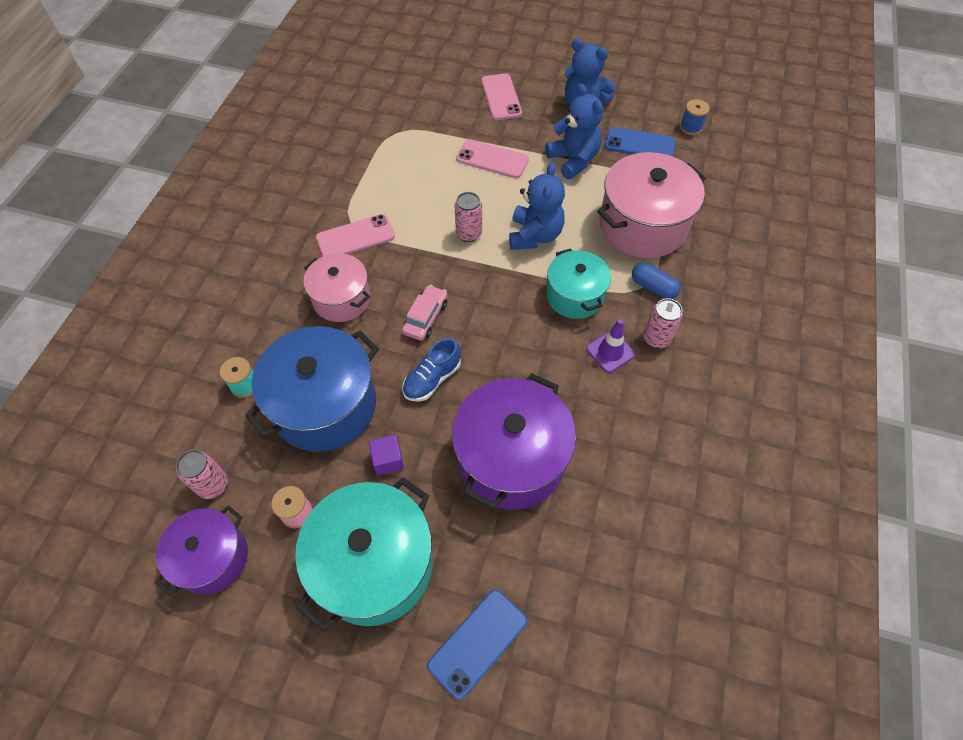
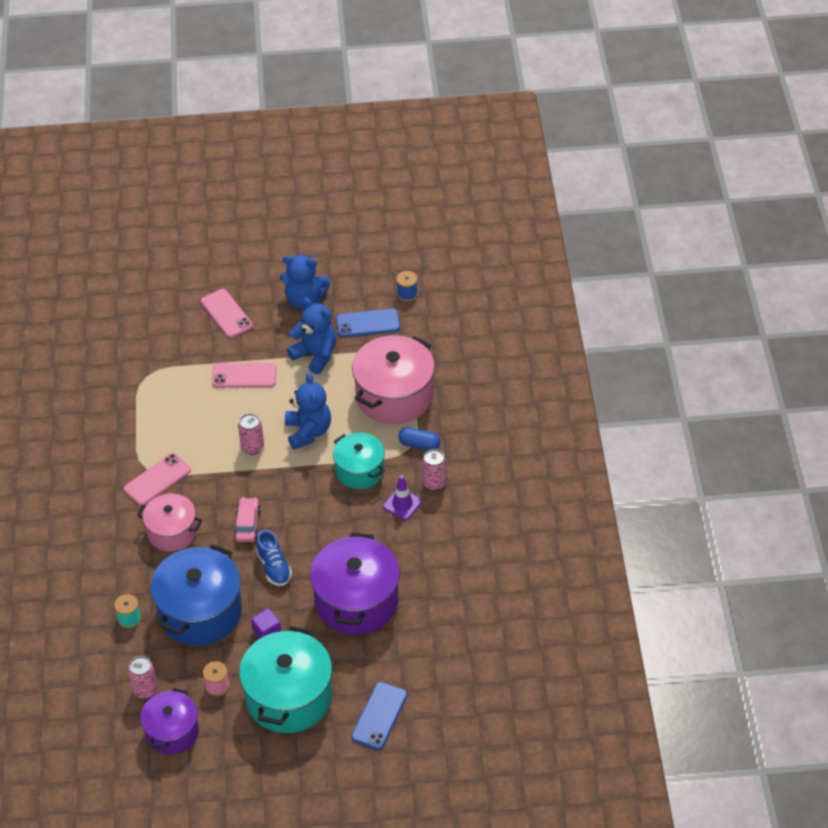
camera: 20 degrees left, 10 degrees down
blue shoe [402,338,461,402] -> blue shoe turned 45 degrees counterclockwise [256,530,292,586]

